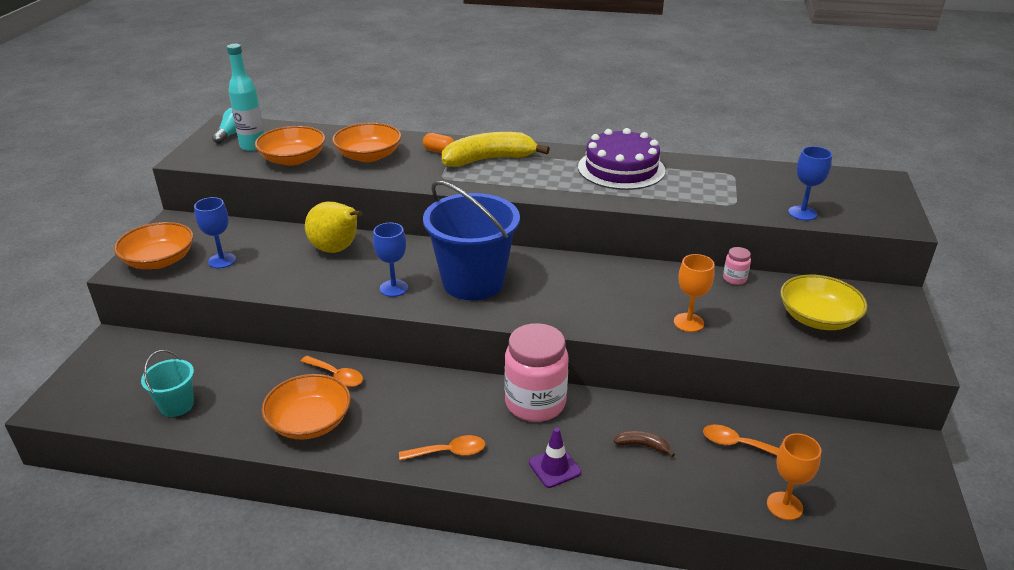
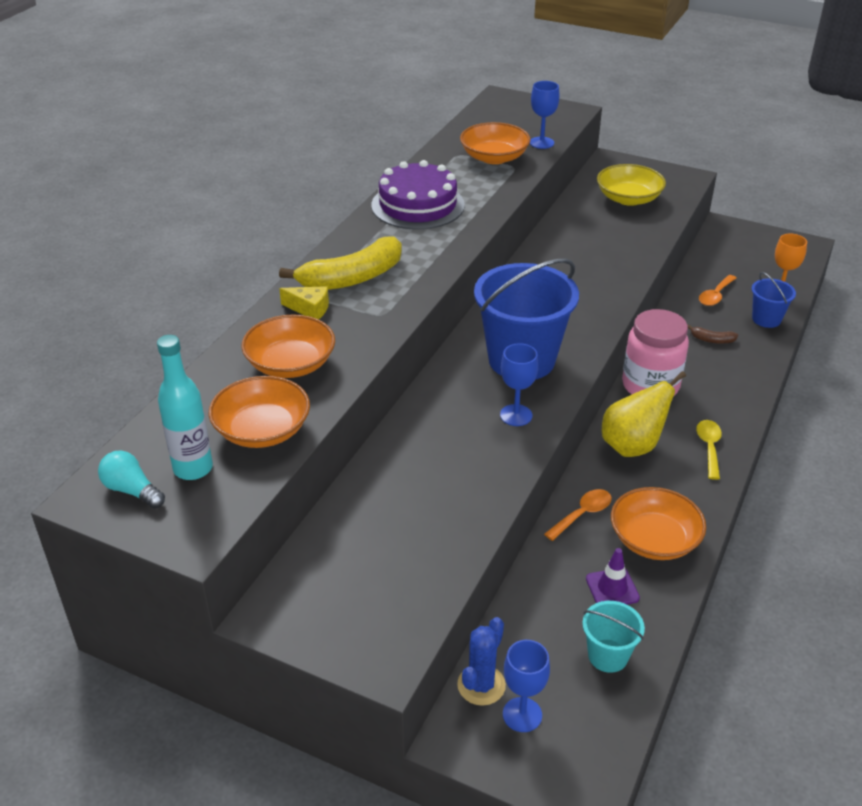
camera: 75 degrees left, 5 degrees up
orange bowl [114,222,194,269] -> orange bowl moved to [460,122,531,164]
blue goblet [194,197,236,268] -> blue goblet moved to [503,640,550,732]
yellow pear [305,202,363,253] -> yellow pear moved to [602,371,686,457]
orange spoon [399,435,485,461] -> yellow spoon [696,420,722,480]
orange capsule [423,133,454,153] -> yellow cheese [279,286,329,320]
yellow banana [442,132,550,167] -> yellow banana turned 120 degrees counterclockwise [279,236,402,290]
purple traffic cone [529,427,581,488] -> purple traffic cone moved to [586,548,640,604]
brown banana [614,431,675,457] -> brown banana turned 105 degrees counterclockwise [688,324,738,344]
orange goblet [674,254,715,332] -> none
pink jar [723,247,751,285] -> none
none -> blue cactus [457,617,506,706]
none -> blue bucket [752,272,796,328]

